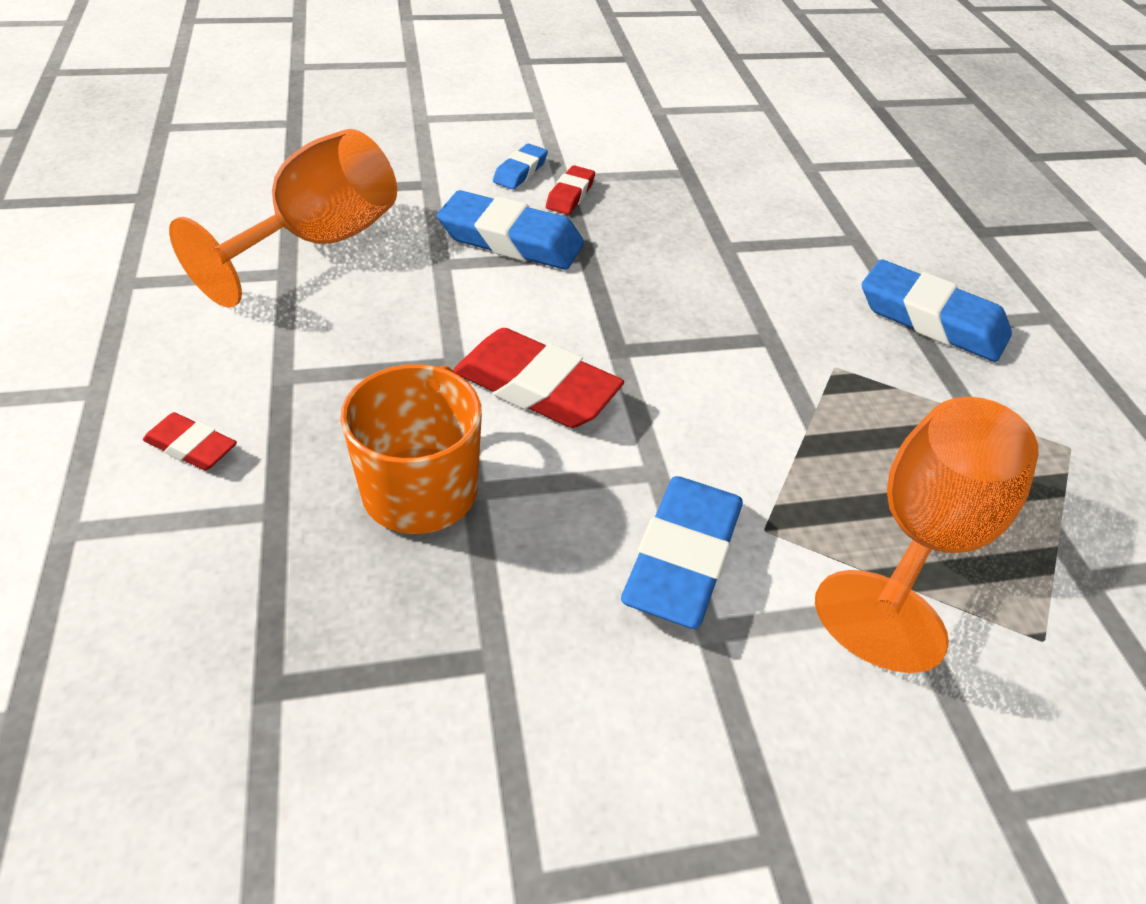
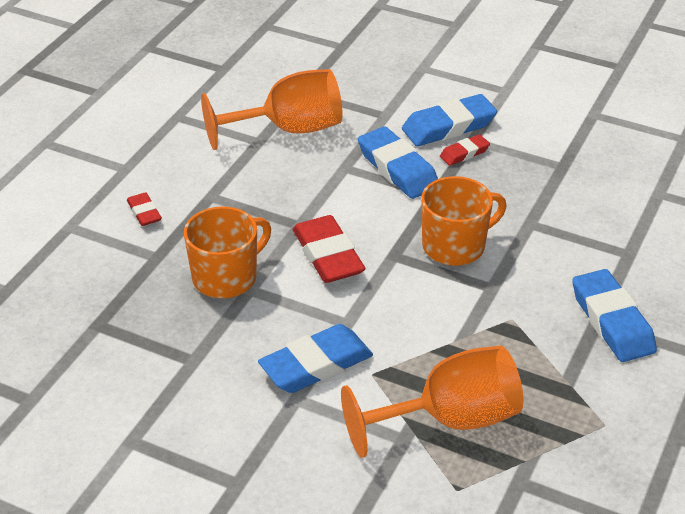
camera: 40 degrees right, 5 degrees down
blue eraser [493,144,548,189] -> blue eraser [402,94,497,146], size x1.89
none -> orange mug [421,176,506,266]

